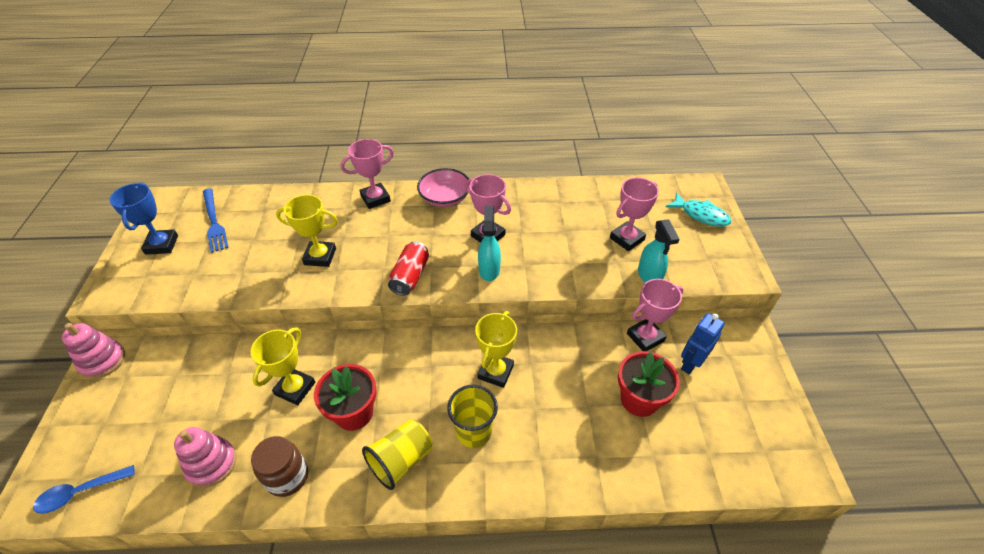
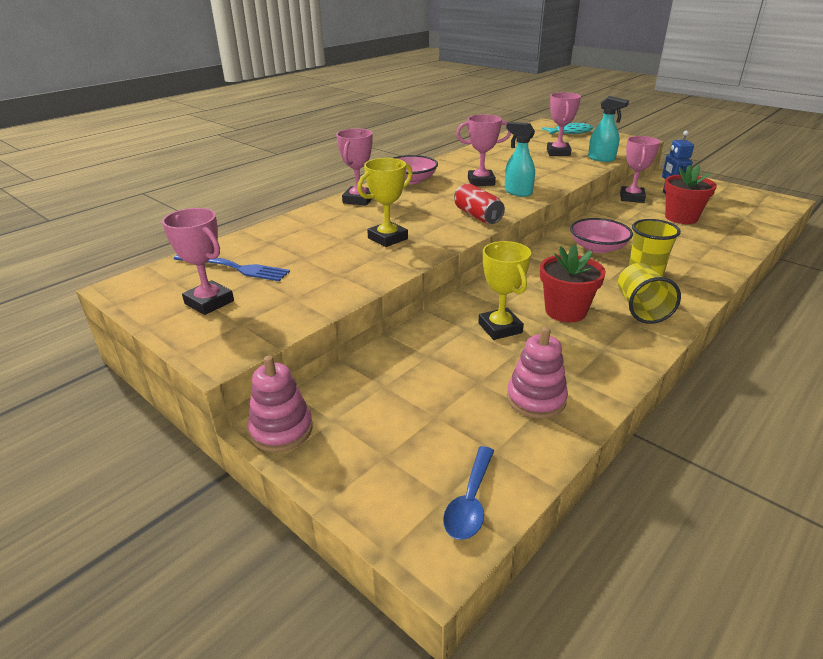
camera: 45 degrees left, 15 degrees down
blue trophy [109,182,178,255] -> pink trophy [162,208,234,315]
brown jar [251,436,308,497] -> none
yellow trophy [475,311,517,388] -> pink bowl [570,218,633,253]

